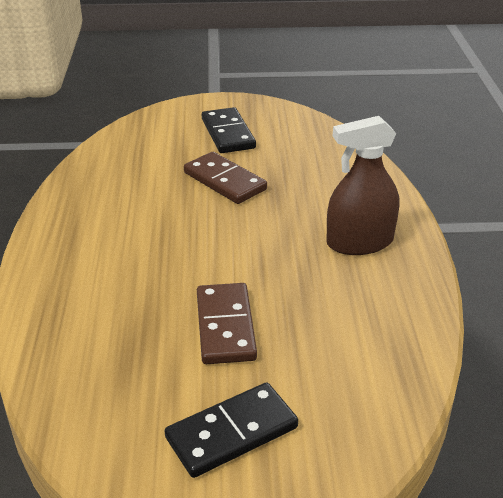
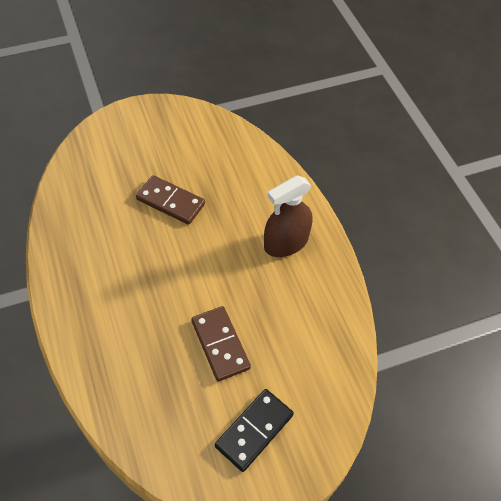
camera: 20 degrees left, 20 degrees up
black domino [202,107,256,153] -> none

